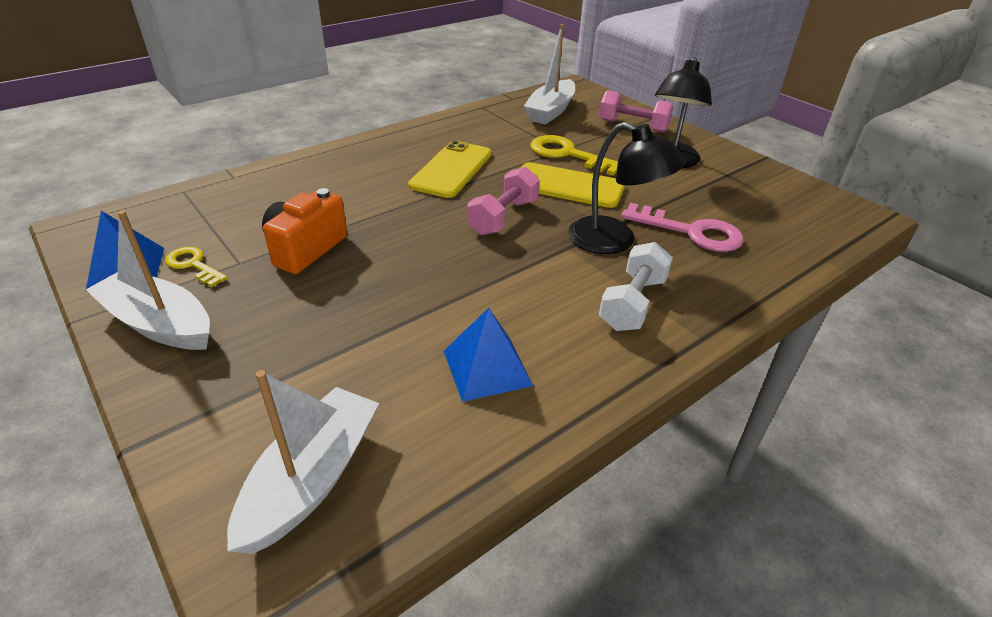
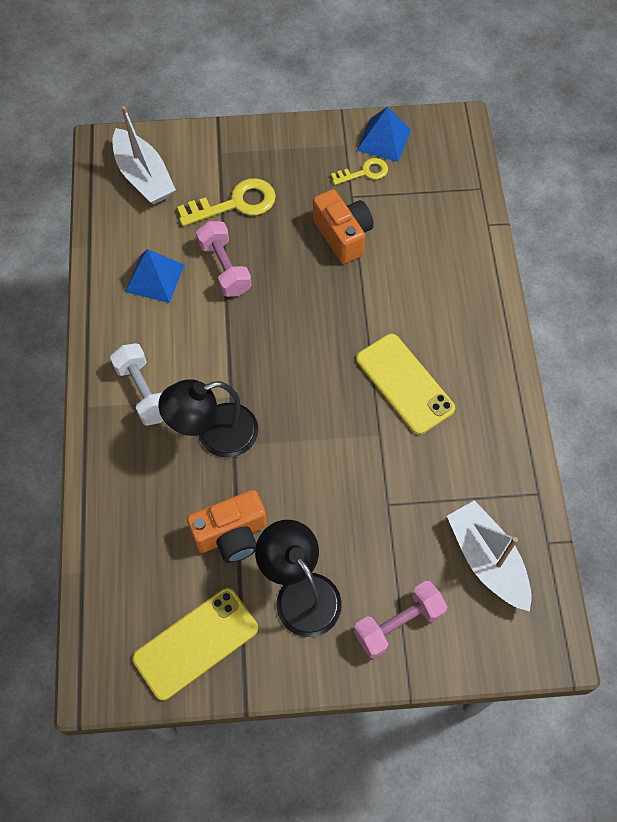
camera: 125 degrees right, 25 degrees up
white boat [86,210,210,350] -> none
pink dumbbell [467,166,540,235] -> pink dumbbell moved to [196,221,252,297]
yellow phone [521,162,625,208] -> yellow phone moved to [133,588,258,700]
yellow key [531,135,618,176] -> yellow key moved to [177,178,276,226]
pink key [621,203,744,252] -> none
none -> orange camera [187,490,267,563]

